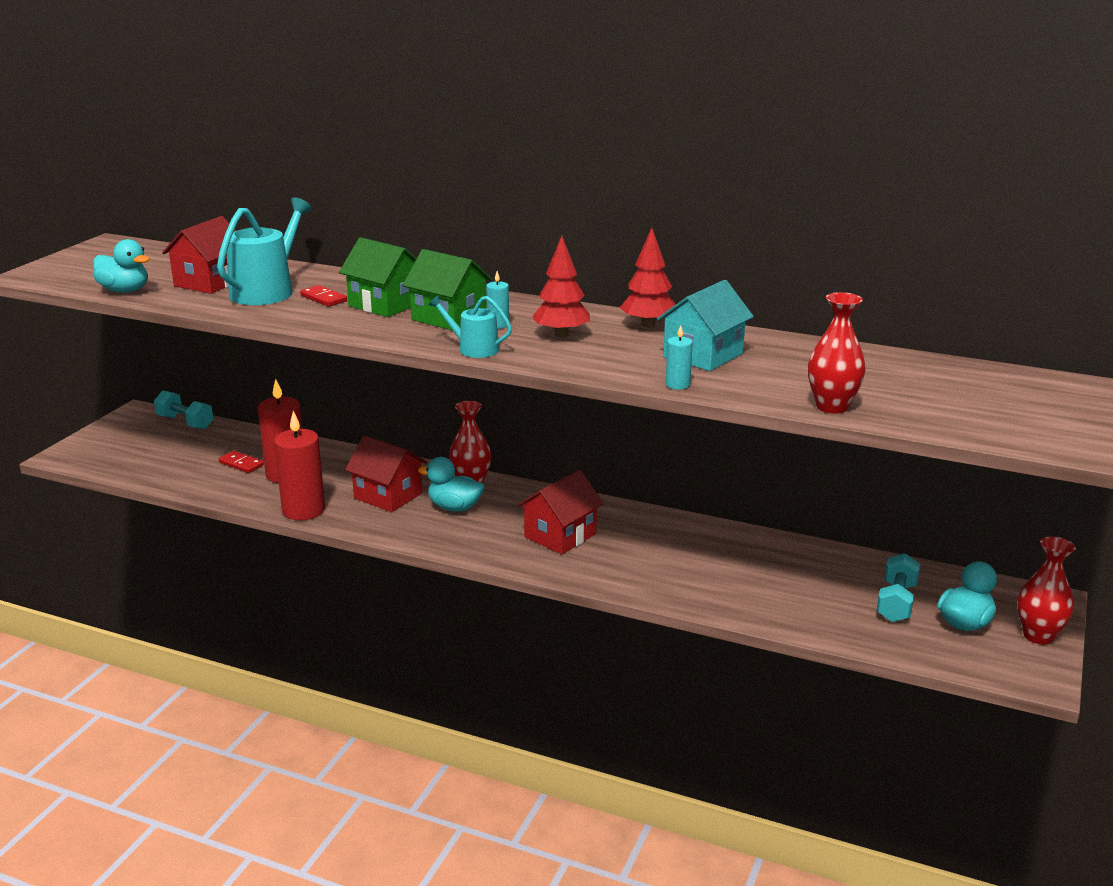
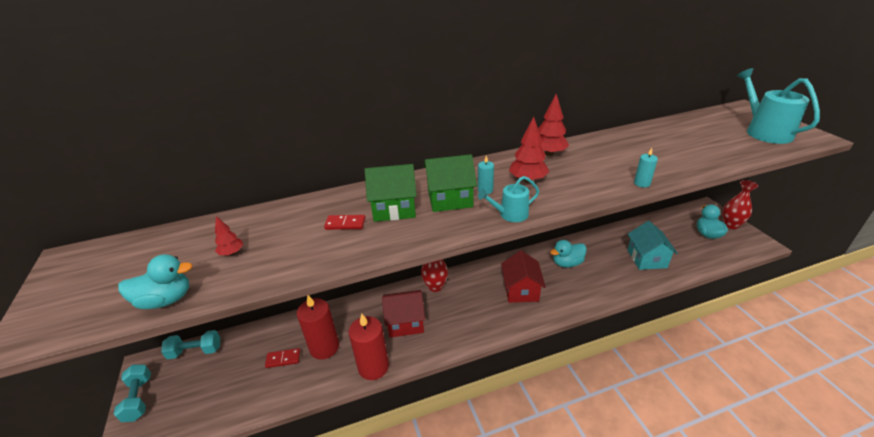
camera: 40 degrees left, 10 degrees up
red house [162,216,235,294] -> red tree [215,216,243,255]
turquoise watering can [217,197,312,305] -> turquoise watering can moved to [737,68,820,144]
turquoise duck [418,457,485,512] -> turquoise duck moved to [550,240,587,268]
turquoise house [657,280,754,371] -> turquoise house moved to [628,221,678,270]
red vase [808,292,866,414] -> none
turquoise dumbbell [877,553,920,622] -> turquoise dumbbell moved to [114,365,151,422]

